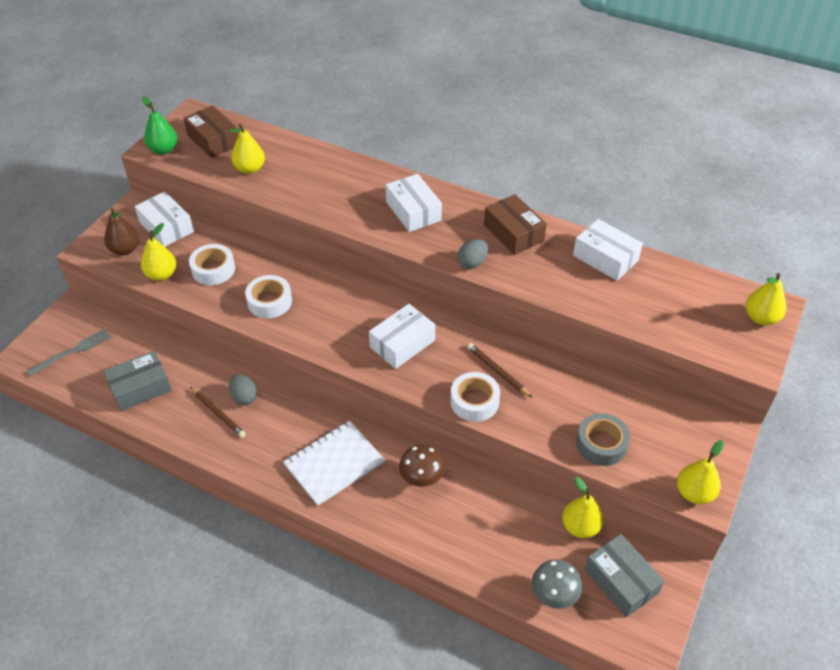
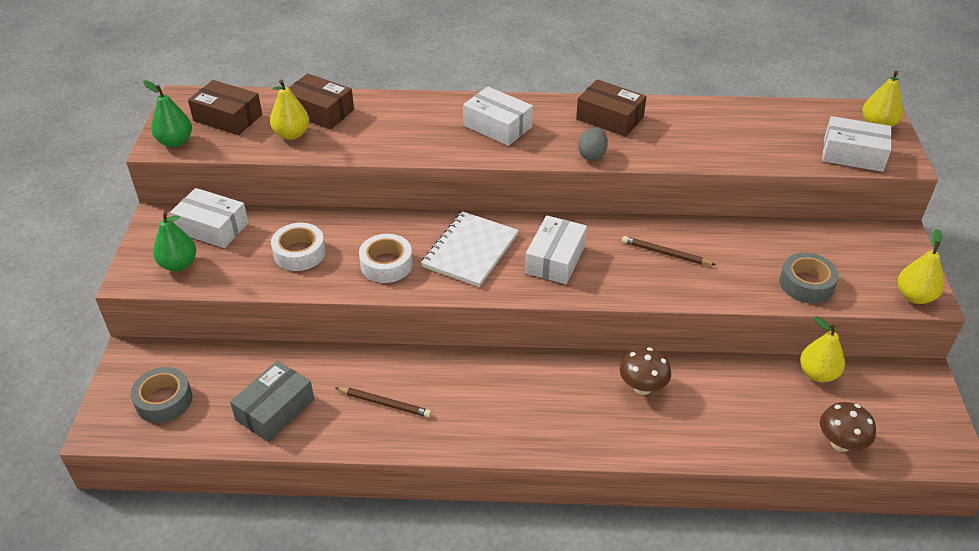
camera: 25 degrees left, 5 degrees down
grey fork [27,329,112,376] -> grey tape [131,367,192,423]
brown pear [104,208,139,255] -> green pear [153,212,196,271]
yellow pear [141,223,176,281] -> none
grey egg [229,374,257,405] -> none
white notebook [283,420,385,506] -> white notebook moved to [421,211,519,287]
white tape [450,372,500,422] -> none
grey mushroom [532,559,582,609] -> brown mushroom [820,402,876,452]
white box [573,219,643,281] -> white box moved to [822,116,892,172]
grey box [584,534,664,617] -> none
none -> brown box [289,73,354,130]

